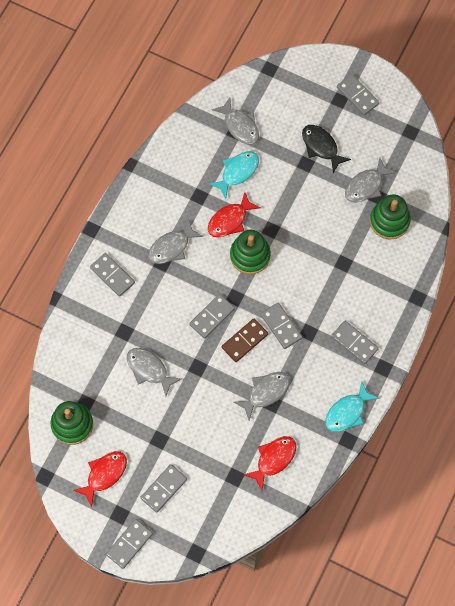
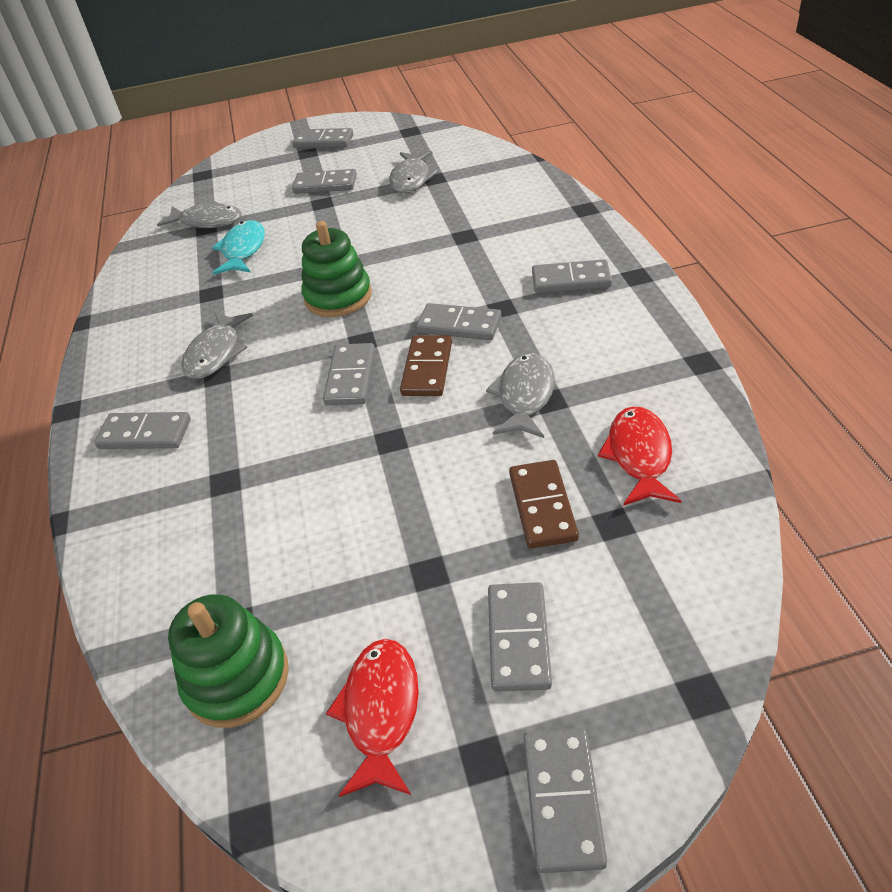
camera: 35 degrees left, 25 degrees down
grey fish [127,348,182,396] -> none
red fish [208,192,260,237] -> none
black fish [302,125,351,173] -> grey domino [292,169,357,194]
turquoise fish [325,381,379,432] -> none
green stacking toy [370,194,411,239] -> none
none -> brown domino [509,460,579,549]

